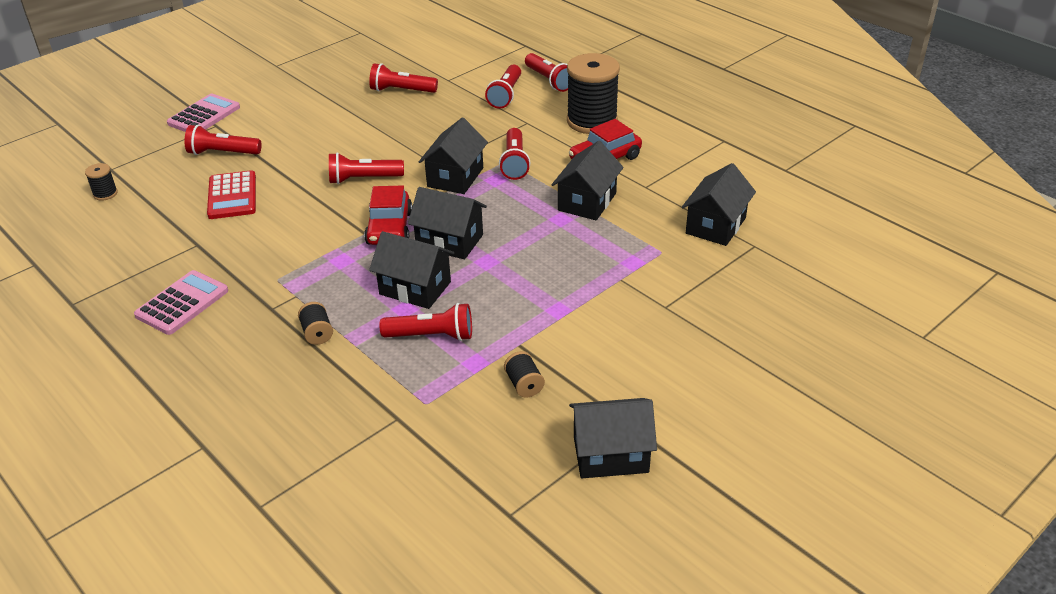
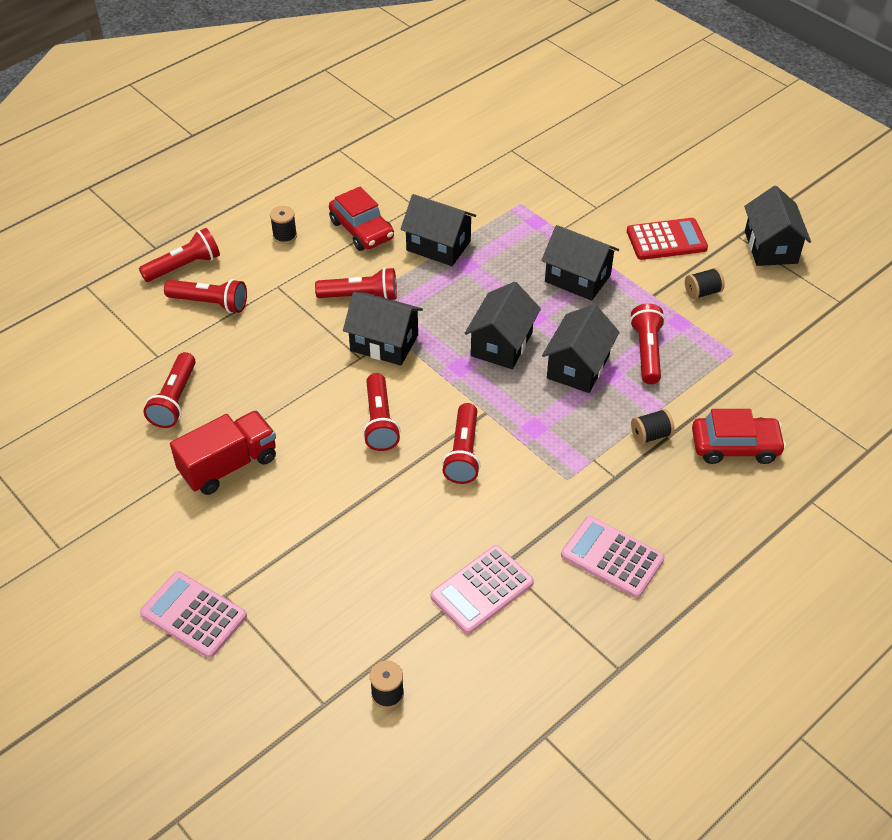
camera: 90 degrees left, 10 degrees up
red flashlight [185,125,262,155] -> red flashlight moved to [442,403,481,484]
red calculator [207,170,256,219] -> red calculator moved to [627,218,708,260]
red car [364,186,413,245] -> red car moved to [692,409,786,464]
black spool [567,53,620,134] -> black spool [270,206,297,244], size x0.43
black house [682,163,756,246] -> black house moved to [541,225,619,301]
none -> red truck [170,410,276,495]
none -> pink calculator [431,545,534,634]

